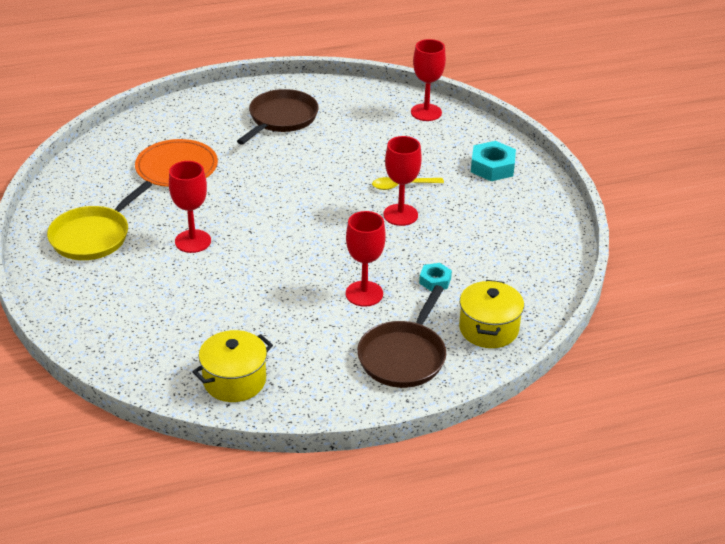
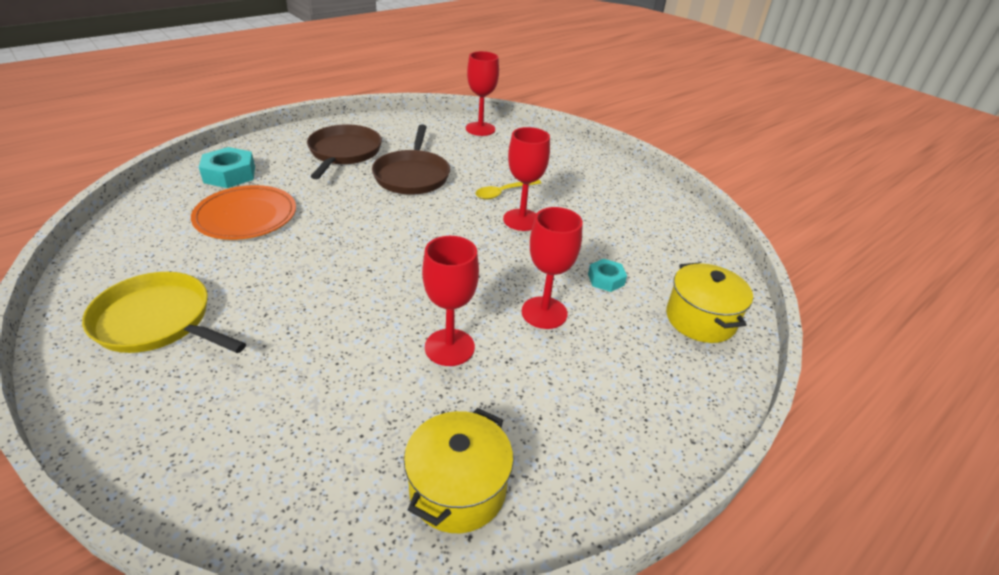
camera: 25 degrees left, 0 degrees up
yellow pan [47,181,152,260] -> yellow pan turned 105 degrees clockwise [82,272,246,353]
red goblet [169,161,211,253] -> red goblet moved to [422,236,479,366]
brown pan [357,285,446,388] -> brown pan moved to [372,124,450,195]
turquoise nut [471,141,516,181] -> turquoise nut moved to [199,147,255,188]

